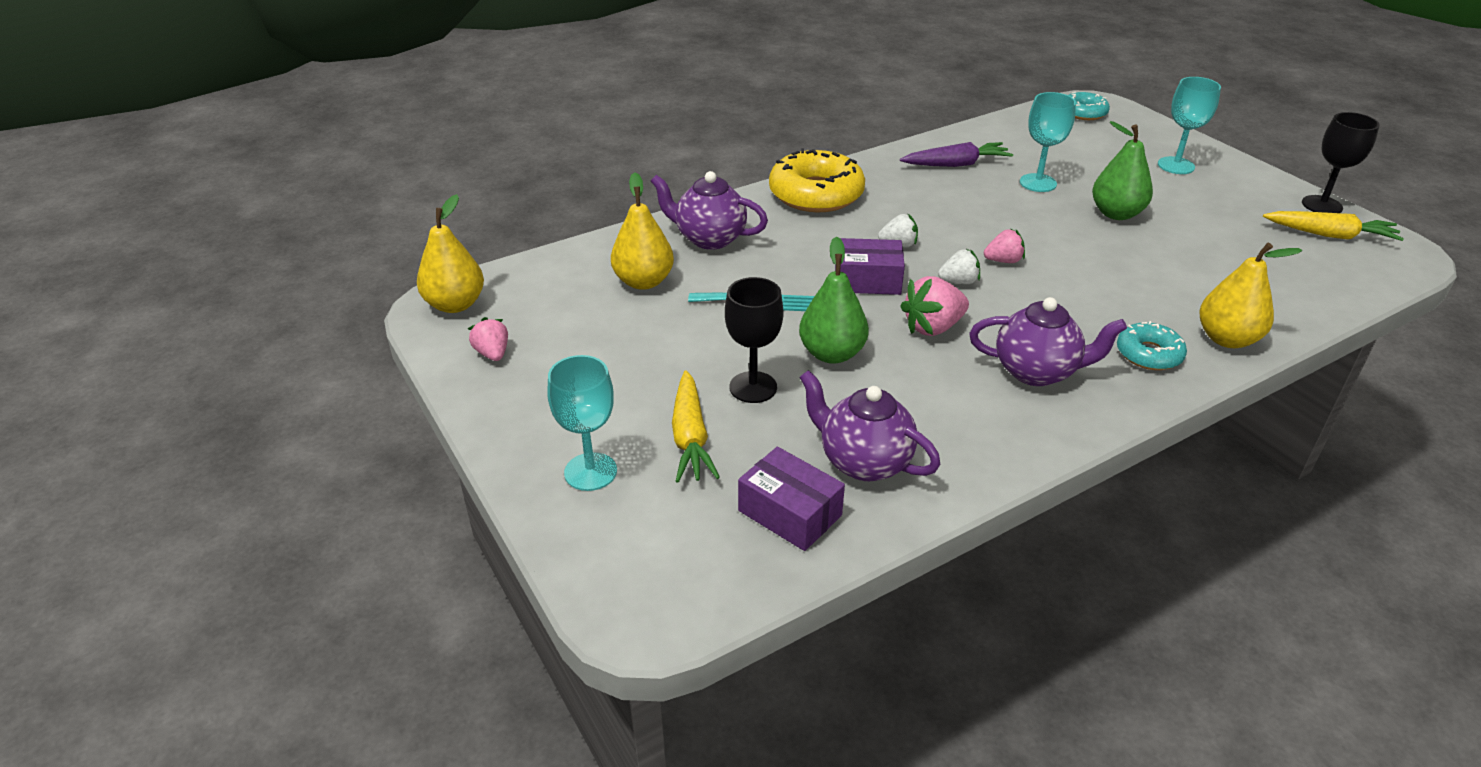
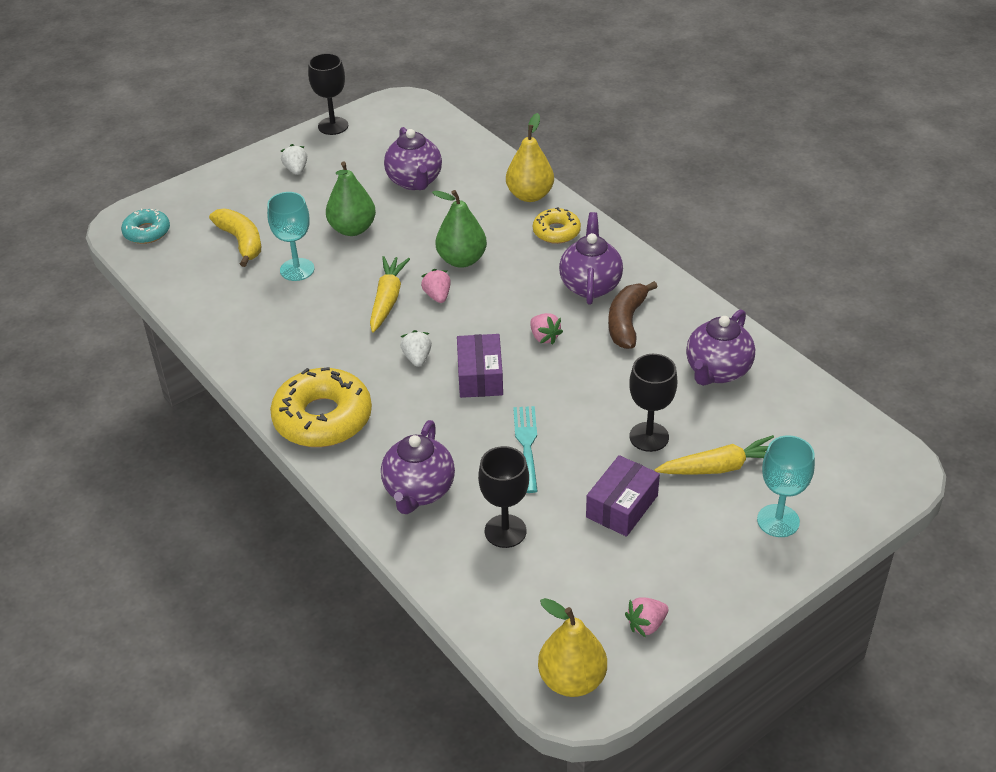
camera: 95 degrees left, 5 degrees up
yellow pear [611,172,674,290] -> black goblet [478,446,529,548]
purple box [738,447,845,551] -> purple box moved to [586,455,660,537]
green pear [799,236,869,364] -> green pear moved to [432,190,487,268]
purple carrot [900,142,1013,167] -> none
pink strawberry [900,276,969,336] -> pink strawberry [530,313,563,344], size x0.64
white strawberry [938,249,980,284] -> white strawberry moved to [281,144,307,175]
turquoise donut [1117,321,1187,370] -> yellow donut [533,207,581,244]
turquoise goblet [1158,77,1221,174] -> none
yellow carrot [1263,211,1404,241] -> yellow carrot moved to [370,256,410,333]
none -> yellow banana [209,209,261,267]
none -> purple teapot [384,127,442,190]
none -> brown banana [608,281,658,349]

